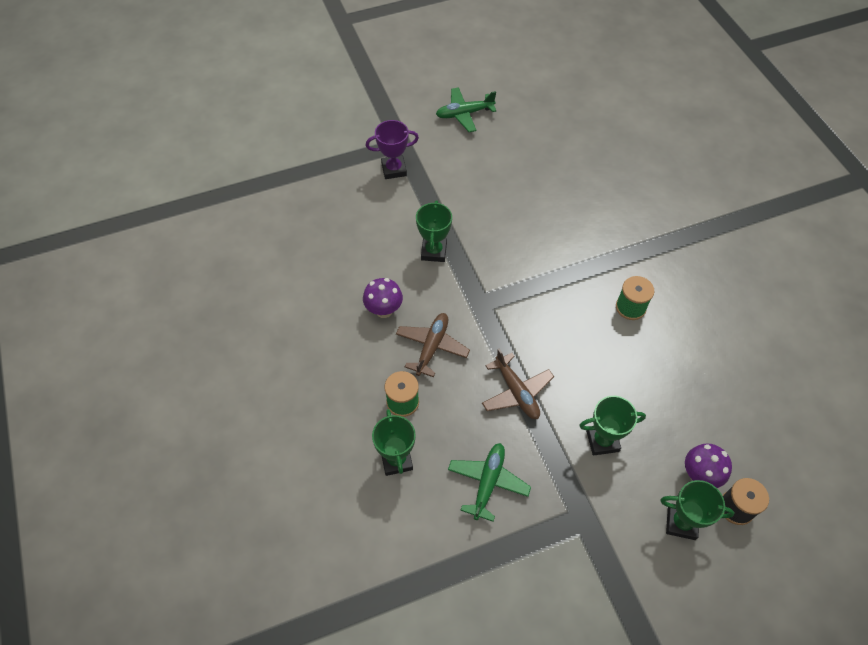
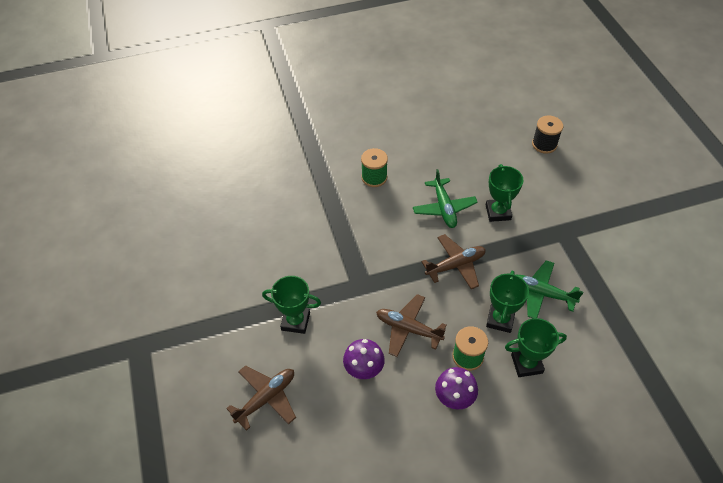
camera: 85 degrees left, 5 degrees down
purple trophy [366,120,419,179] -> none
green plane [436,87,496,132] -> green plane moved to [413,169,478,228]
green trophy [660,480,735,540] -> green trophy moved to [486,271,529,333]
purple mushroom [685,443,732,488] -> purple mushroom moved to [435,367,478,409]
none -> brown plane [226,365,296,431]

